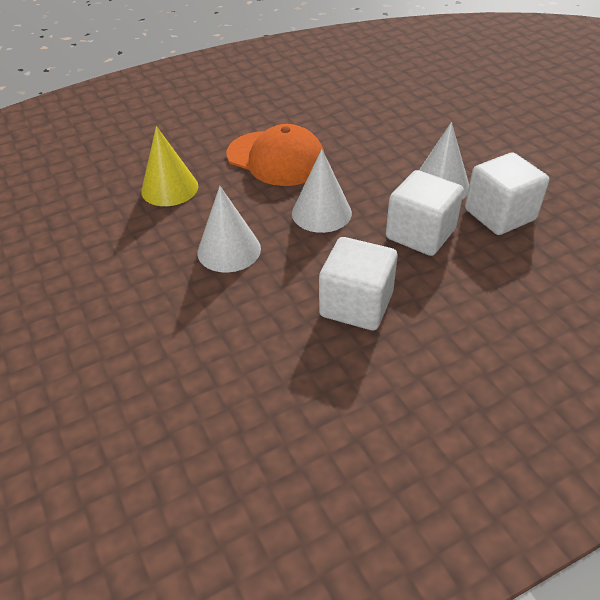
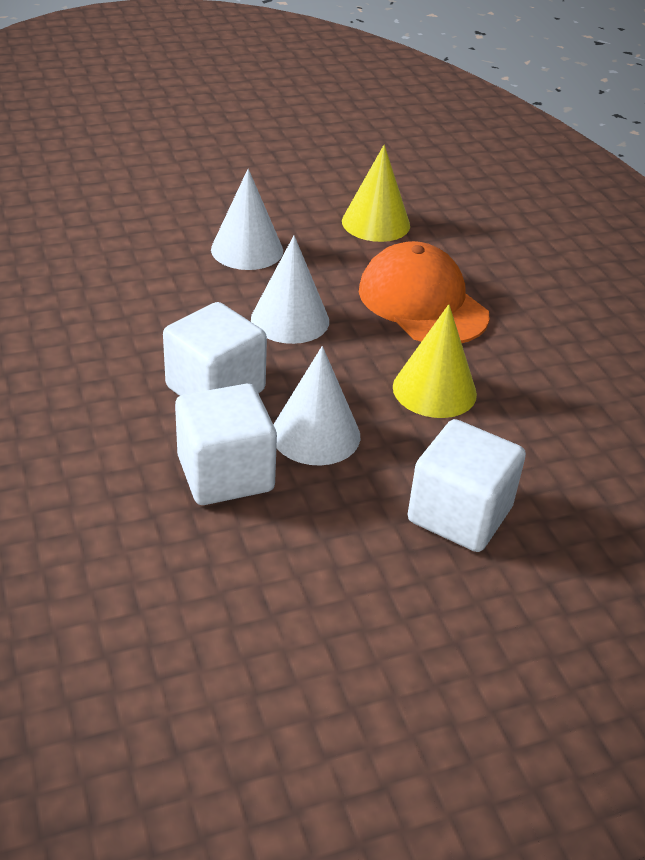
camera: 95 degrees right, 5 degrees down
orange cap [227,124,325,186] -> orange cap turned 105 degrees clockwise [359,241,490,343]
white cube [319,237,397,330] -> white cube moved to [408,419,526,552]
none -> yellow cone [393,304,477,418]

